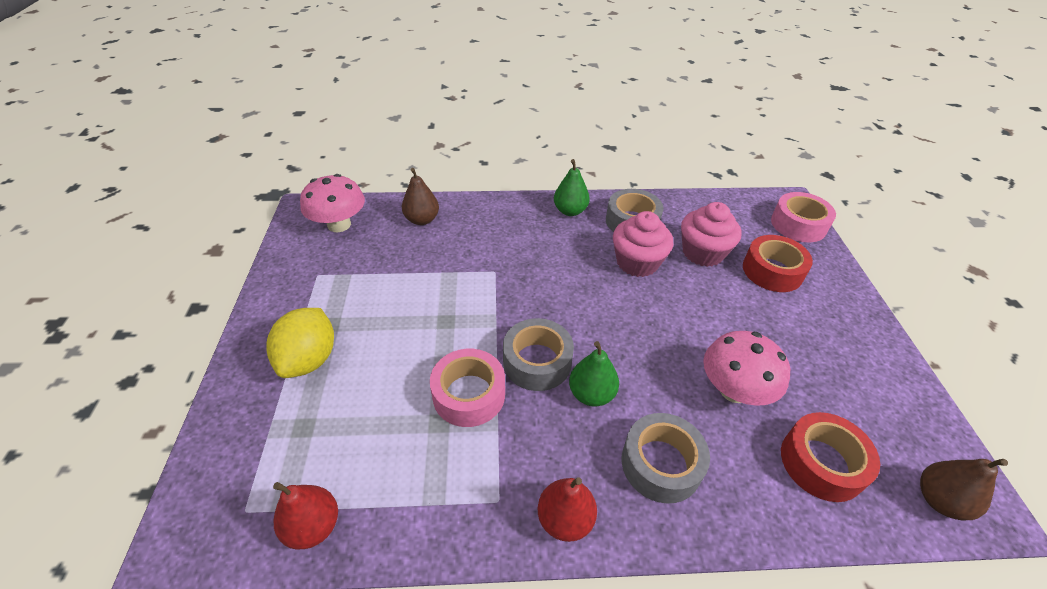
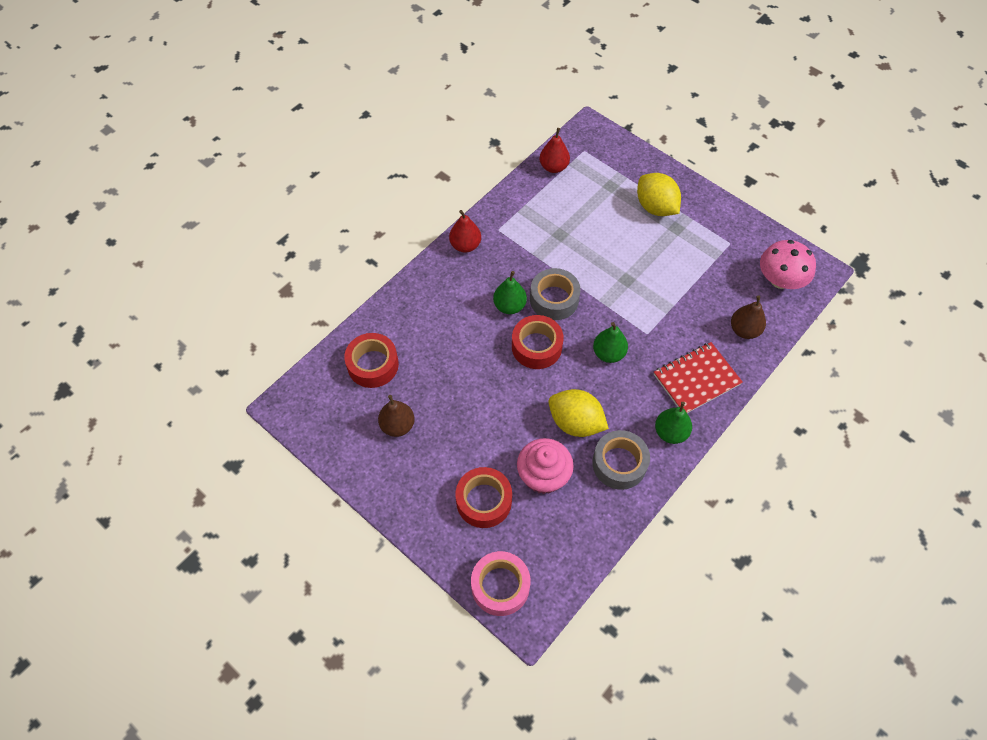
camera: 135 degrees right, 15 degrees up
pink tape [430,349,505,427] -> none
pink cupcake [613,211,673,277] -> yellow lemon [549,389,609,437]
grey tape [622,413,710,503] -> none
pink mushroom [703,331,790,406] -> none
brown pear [920,459,1008,520] -> brown pear moved to [378,395,415,437]
none -> red tape [512,315,564,369]
none -> green pear [593,322,628,363]
none -> red notebook [654,342,743,413]

